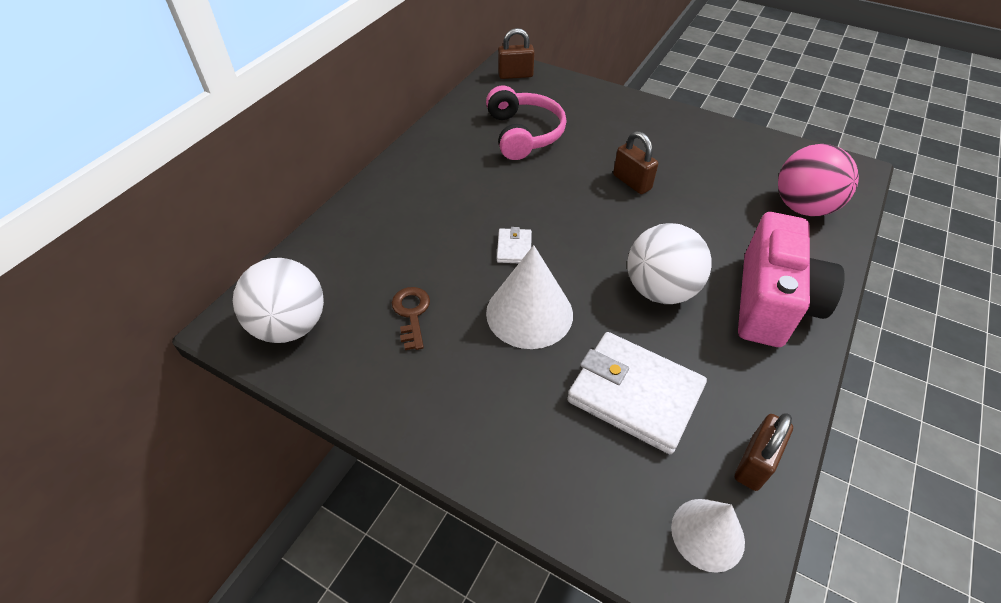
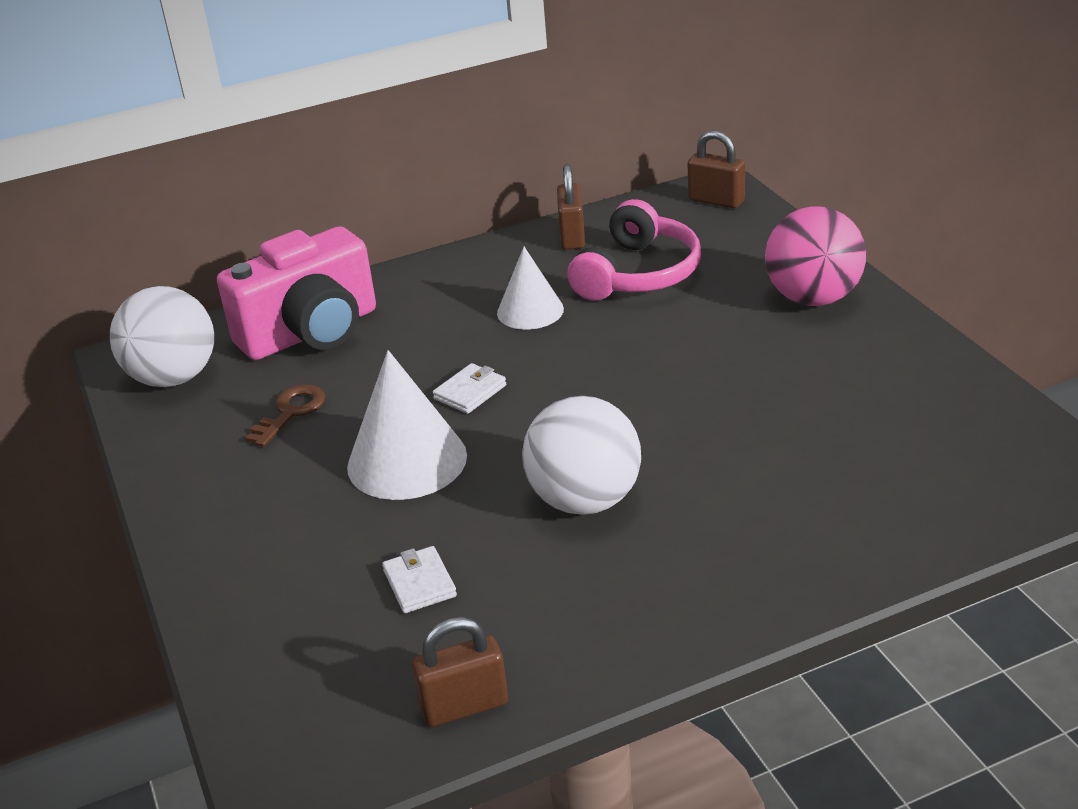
camera: 40 degrees right, 15 degrees down
white wallet [567,332,707,454] -> white wallet [382,546,457,613], size x0.46
brown padlock [613,131,658,194] -> brown padlock moved to [557,164,585,250]
white cone [671,499,745,573] -> white cone moved to [497,247,564,330]
pink camera [738,212,845,347] -> pink camera moved to [217,226,376,360]
pink ball [778,144,859,217] -> pink ball moved to [765,206,866,306]

